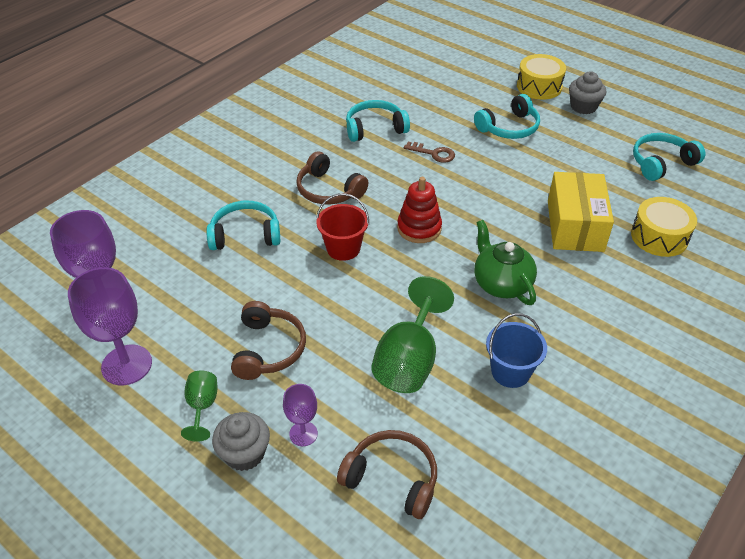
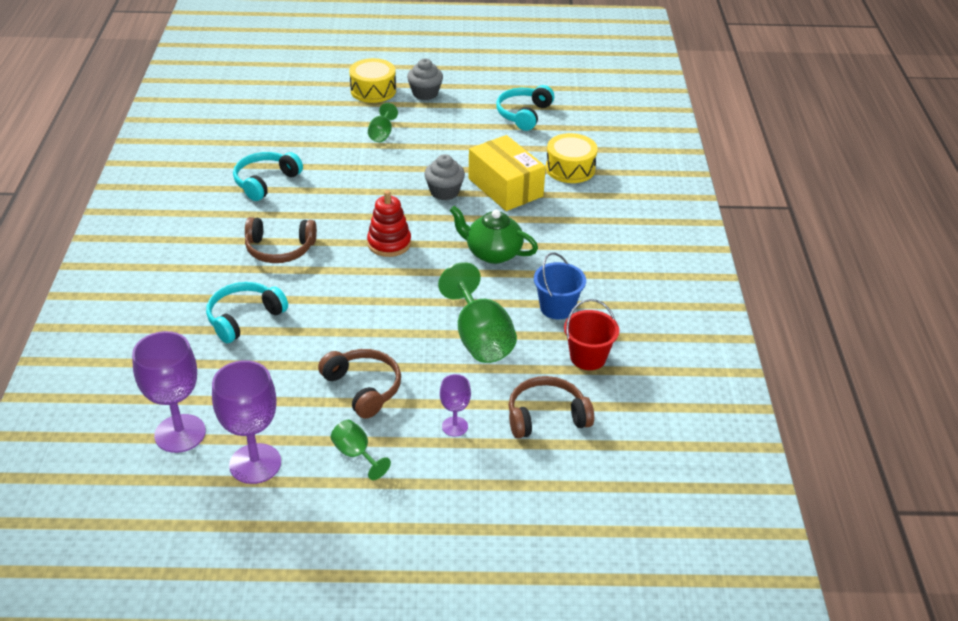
camera: 40 degrees left, 5 degrees down
grey cupcake [212,412,270,471] -> grey cupcake moved to [424,154,465,200]
red bucket [316,193,369,261] -> red bucket moved to [564,299,619,370]
brown key [404,142,455,163] -> none
turquoise headphones [474,94,540,139] -> green goblet [368,103,398,142]

